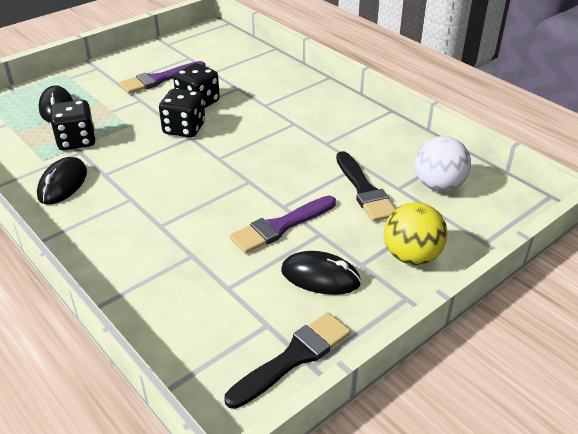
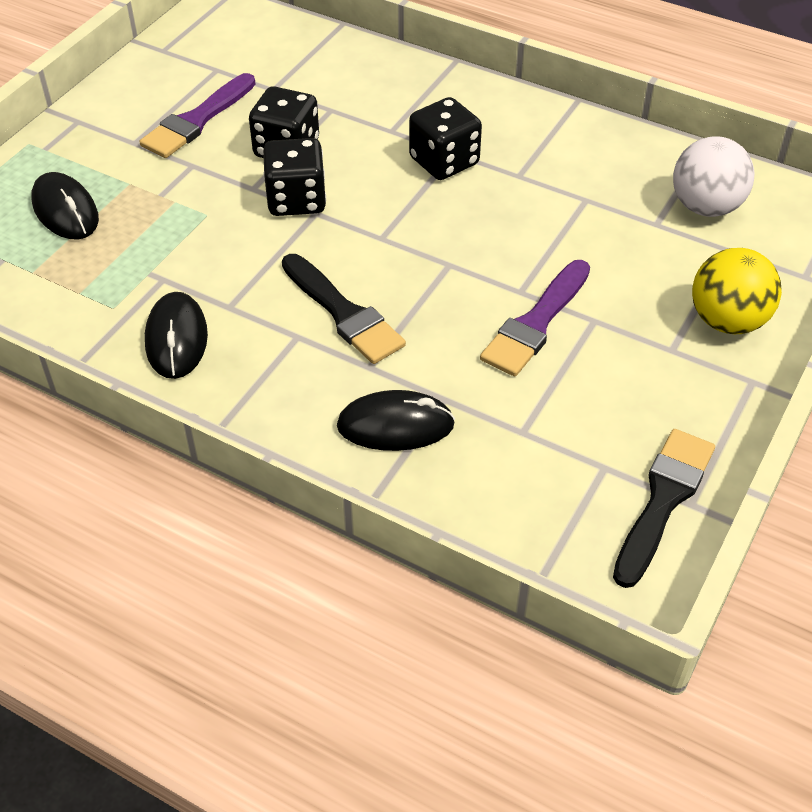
camera: 20 degrees left, 10 degrees up
black dice [51,100,96,150] -> black dice moved to [409,97,482,180]
black mouse [281,251,361,295] -> black mouse moved to [337,390,455,451]
black brush [336,151,395,222] -> black brush moved to [282,254,406,364]

